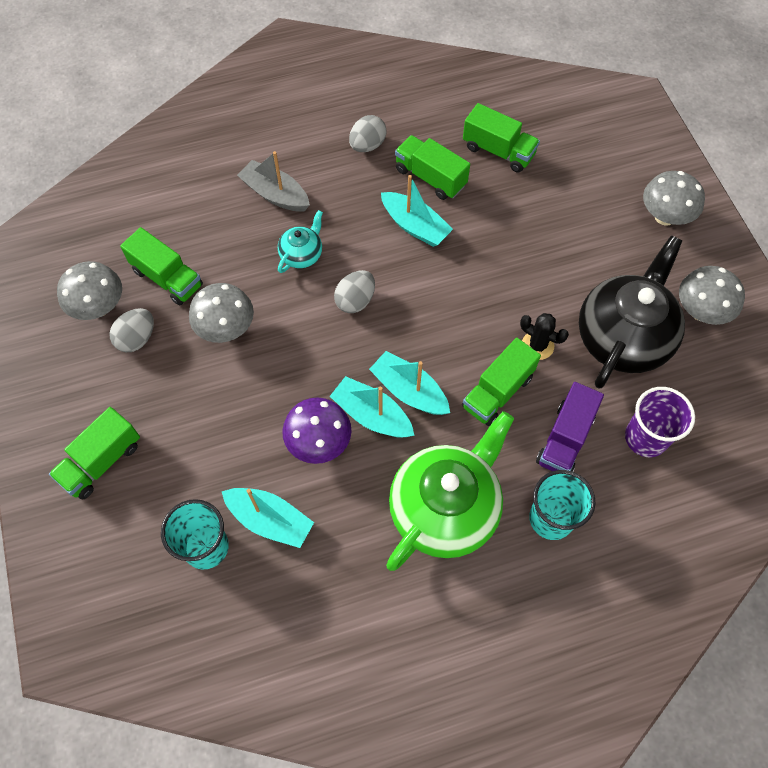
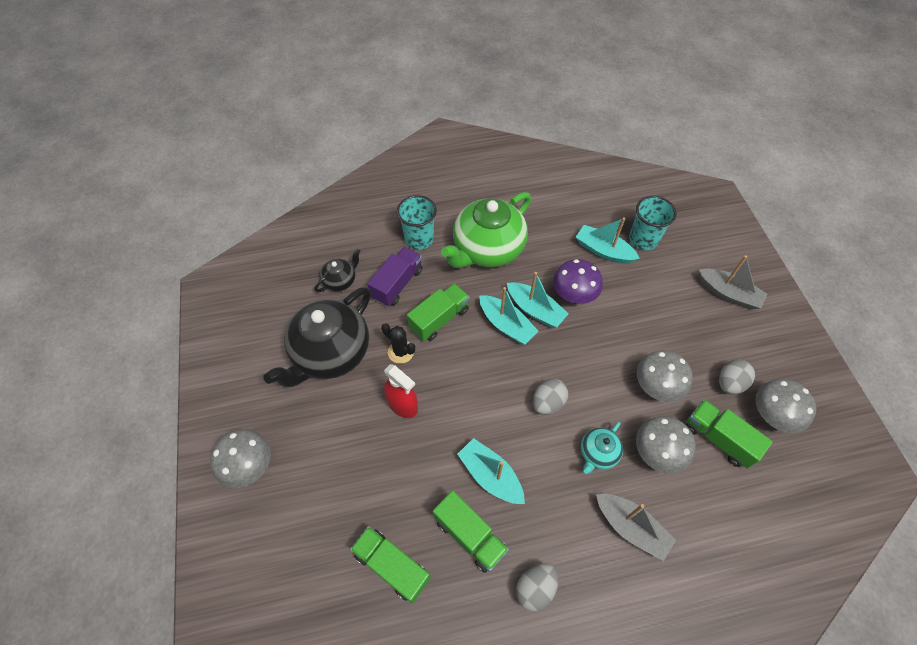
camera: 175 degrees left, 5 degrees down
green truck [49,407,140,499] -> grey boat [699,255,768,309]
purple cup [625,387,695,457] -> black teapot [314,249,360,292]
grey mushroom [679,266,745,325] -> grey mushroom moved to [636,416,696,474]
none -> red spray bottle [384,364,418,418]

